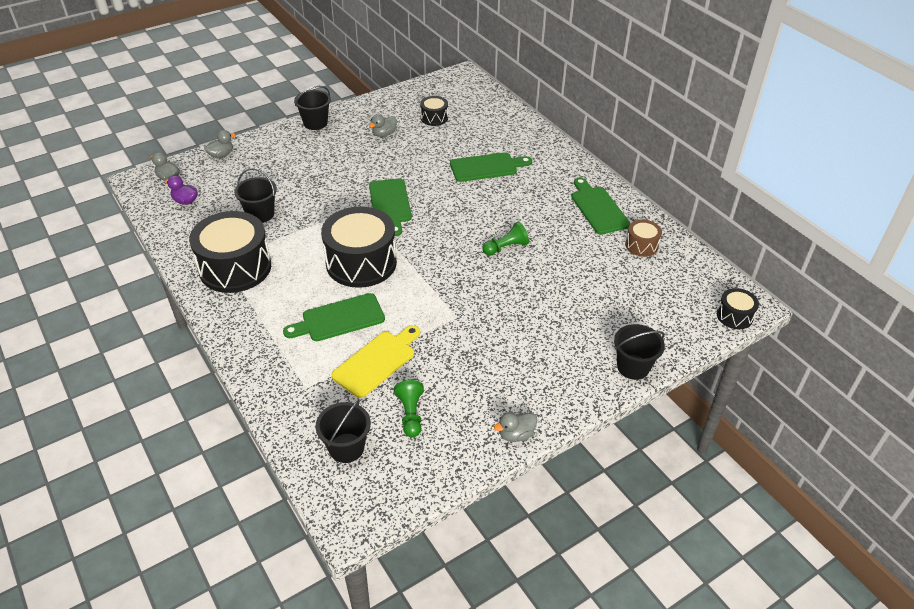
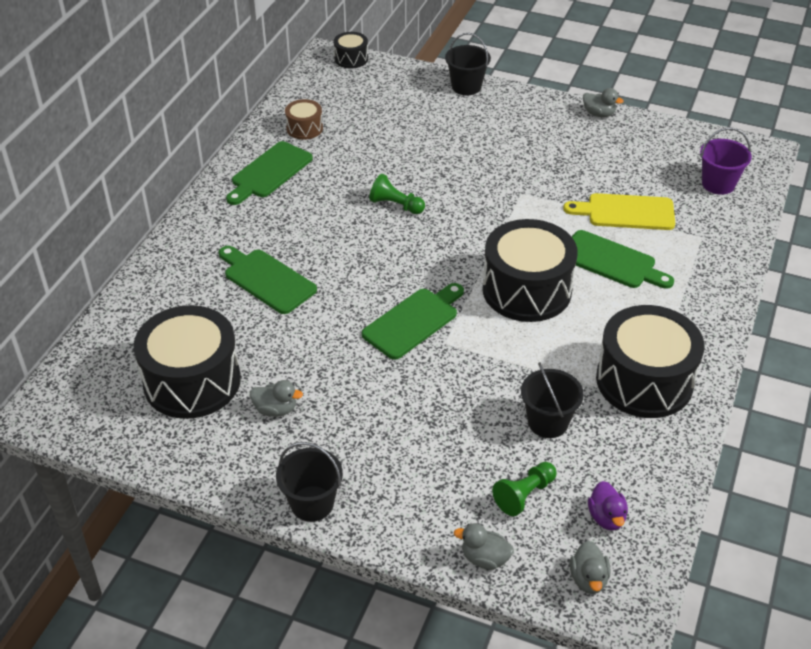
camera: 125 degrees left, 0 degrees up
black bucket [315,400,371,463] -> purple bucket [700,127,752,195]
green pawn [394,380,424,438] -> green pawn moved to [492,462,557,516]
black drum [420,96,448,126] -> black drum [133,305,241,419], size x2.10

